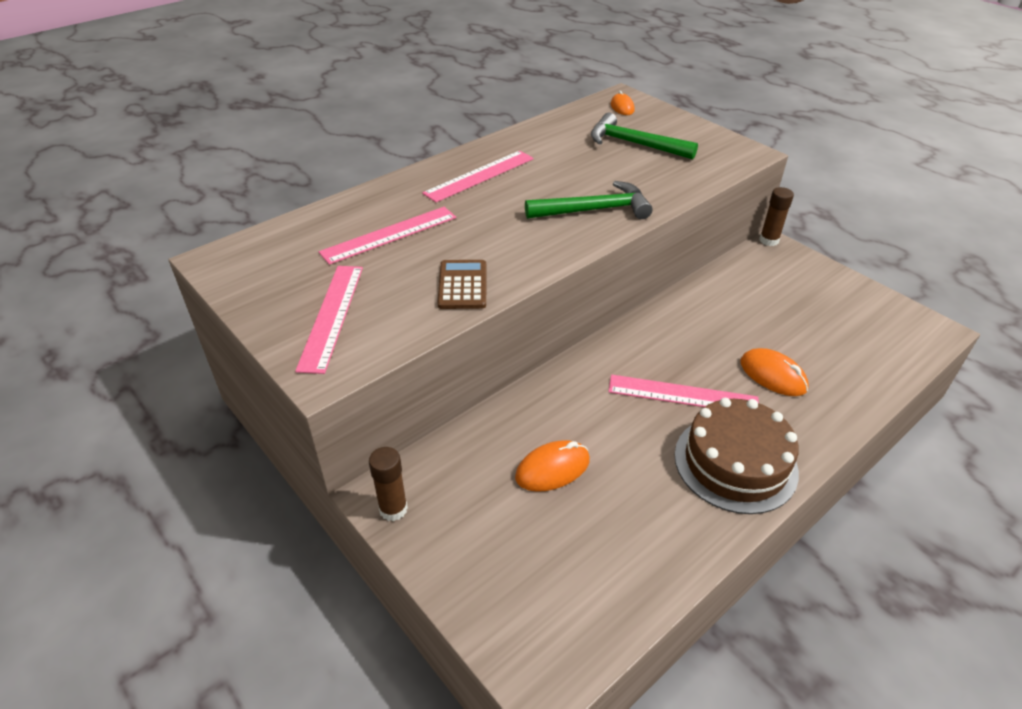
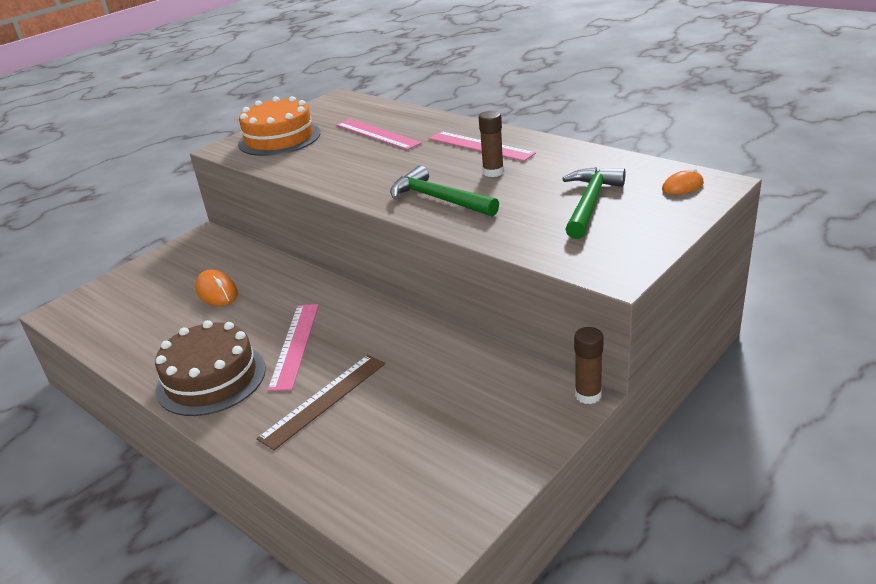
camera: 85 degrees right, 10 degrees down
pink ruler [295,266,363,374] -> orange cake [238,96,320,156]
brown glue stick [369,447,408,521] -> brown glue stick moved to [479,111,504,177]
brown calculator [437,260,486,309] -> none
green hammer [525,181,653,219] -> green hammer turned 150 degrees clockwise [390,166,499,217]
orange mouse [740,348,809,396] -> brown ruler [257,355,385,450]

